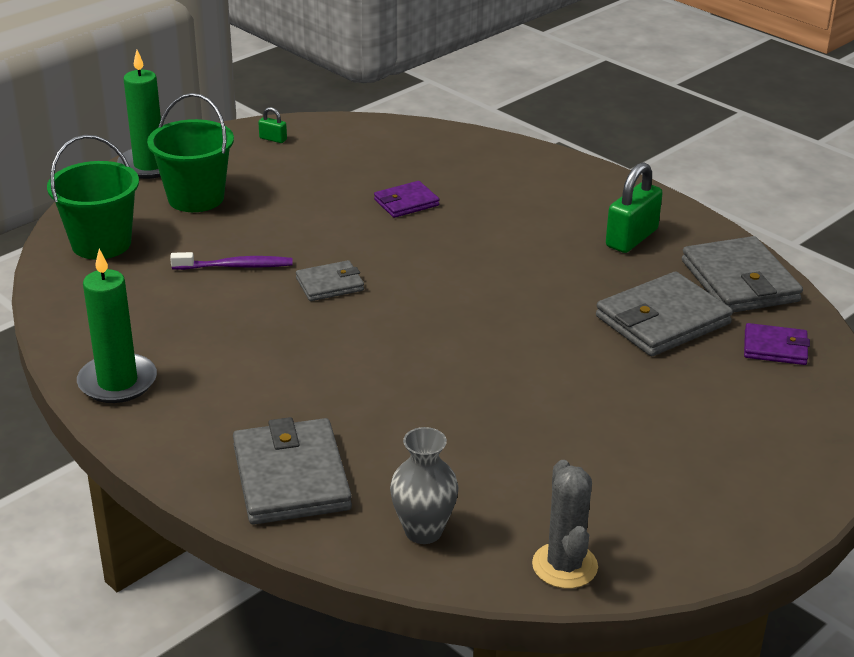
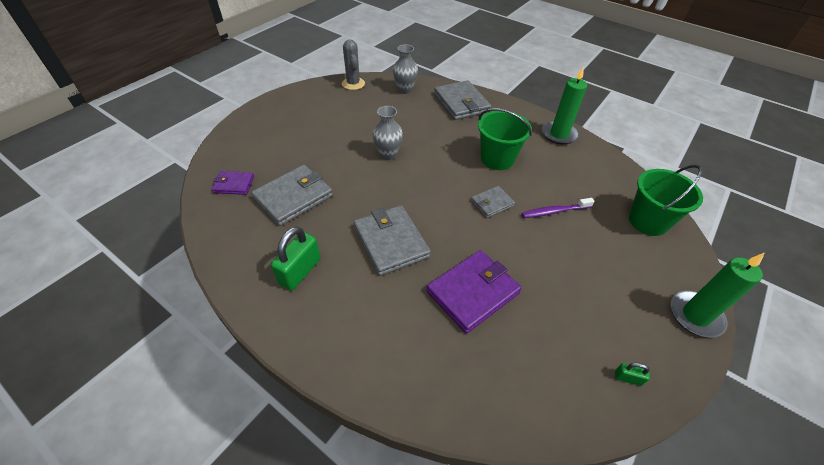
camera: 170 degrees right, 15 degrees up
green bucket [147,93,234,212] -> green bucket moved to [478,108,532,170]
purple wallet [374,181,439,218] -> purple wallet [427,250,522,333], size x1.80
grey wallet [682,236,803,313] -> grey wallet moved to [354,205,431,276]
none -> grey vase [373,106,403,160]

